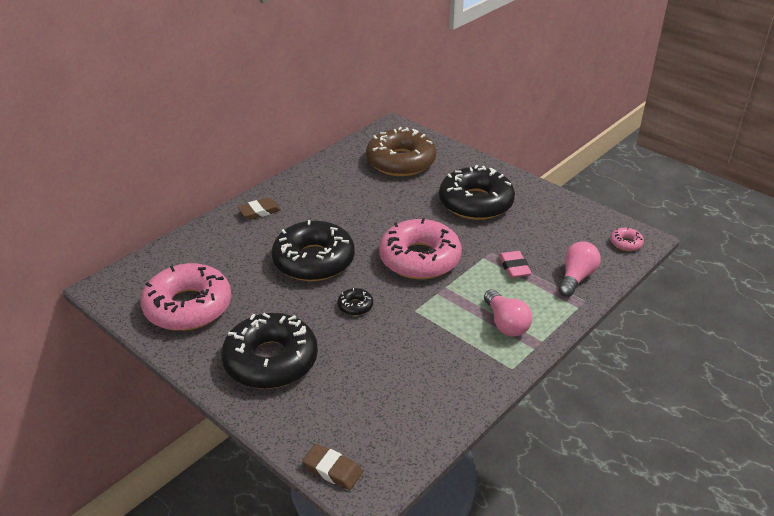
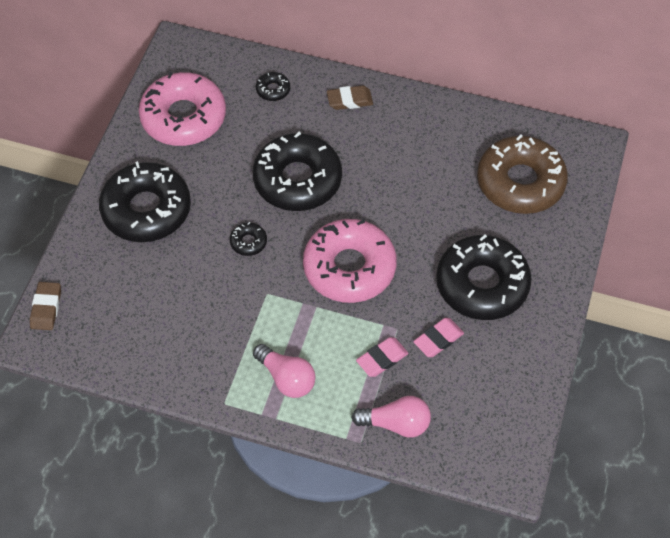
camera: 65 degrees right, 20 degrees up
brown eraser [238,198,281,220] -> brown eraser turned 45 degrees counterclockwise [327,85,373,110]
pink light bulb [484,289,532,337] -> pink light bulb turned 90 degrees counterclockwise [253,344,316,398]
pink donut [610,227,644,251] -> none
none -> black donut [256,72,290,101]
none -> pink eraser [413,318,464,357]

